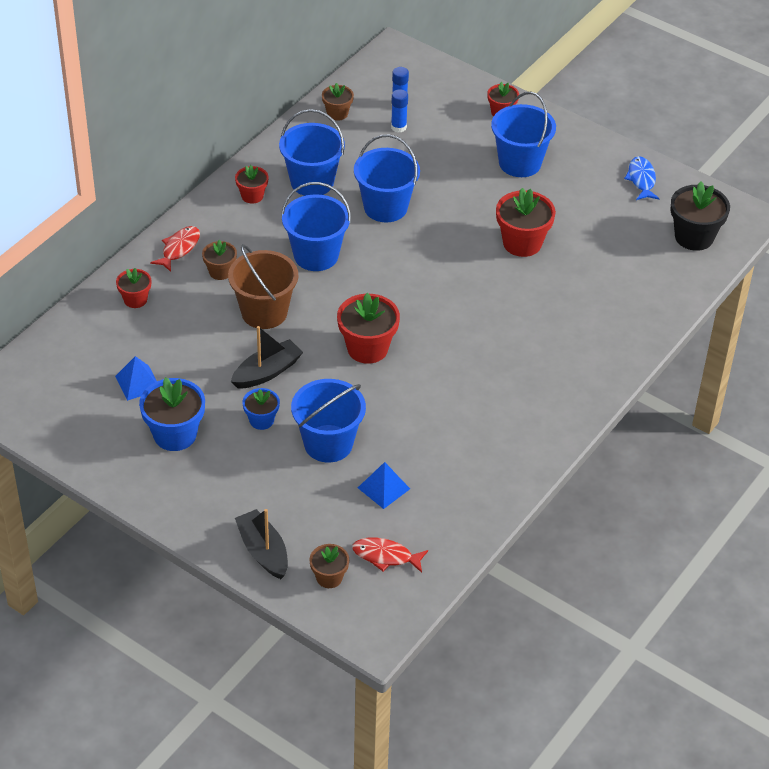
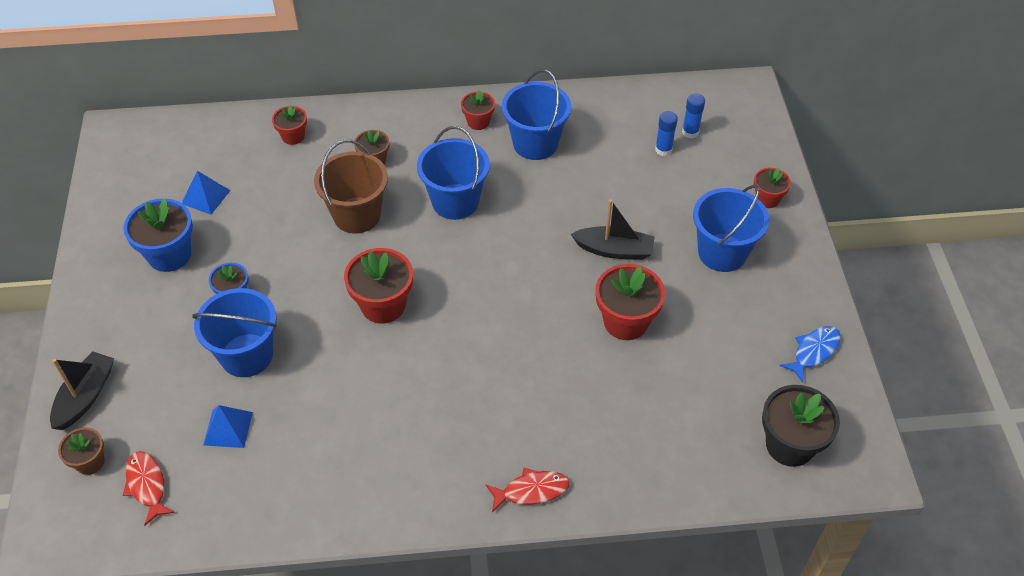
camera: 50 degrees right, 5 degrees up
red fish [150,226,200,272] -> red fish moved to [486,468,570,512]
black boat [231,326,303,389] -> black boat moved to [571,199,655,260]
brown flower pot [322,83,354,121] -> none
blue bucket [354,134,420,222] -> none

